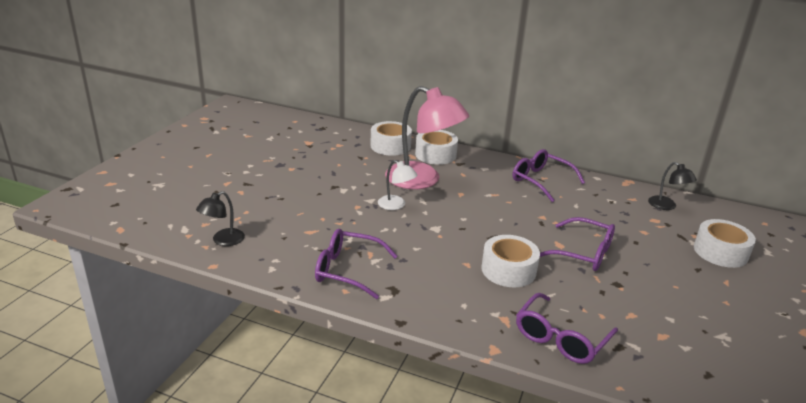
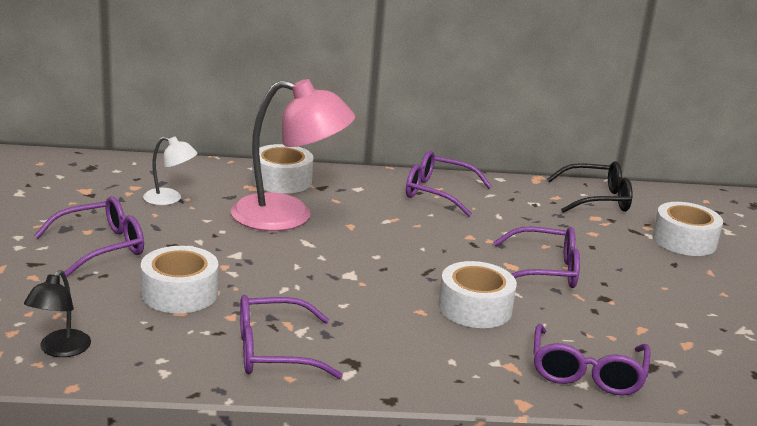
camera: 25 degrees left, 5 degrees down
white tape [370,121,412,156] -> white tape moved to [141,246,219,313]
white lamp [378,160,418,210] -> white lamp moved to [143,137,198,205]
black lamp [648,162,697,210] -> black glasses [547,161,633,213]
none -> purple glasses [34,196,144,277]

